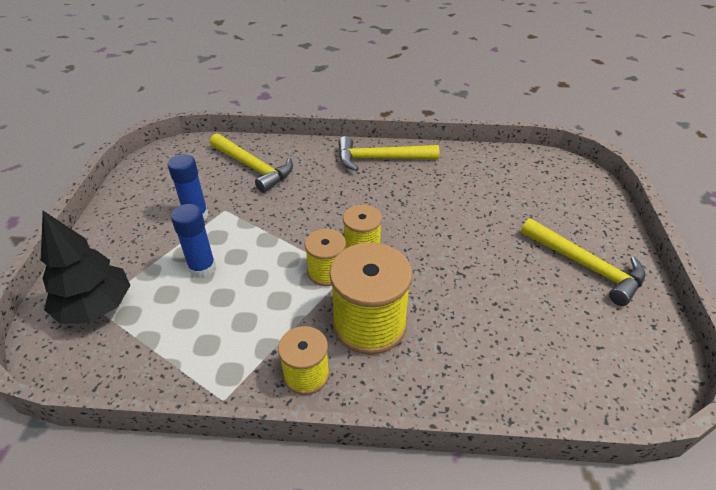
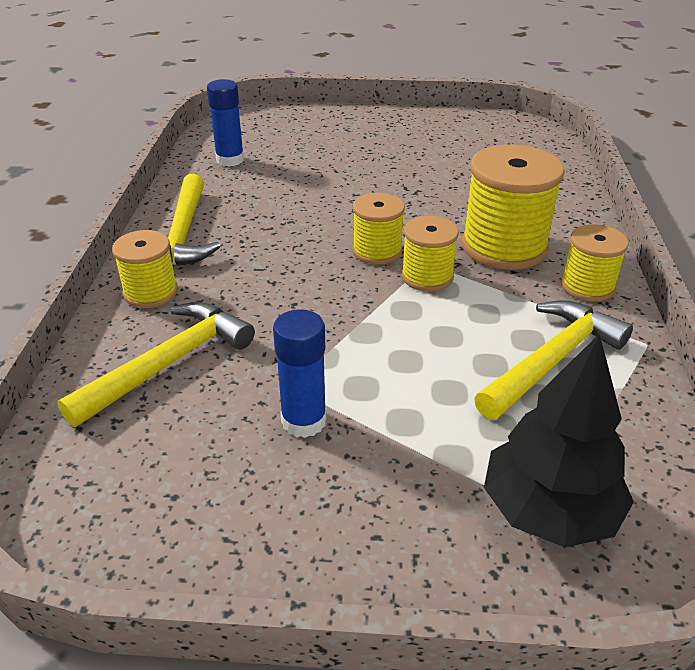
camera: 90 degrees left, 5 degrees down
blue glue stick [171,204,216,278] -> blue glue stick moved to [207,79,244,167]
yellow hammer [521,218,645,306] -> yellow hammer moved to [474,300,633,420]
none -> yellow spool [112,230,178,308]

